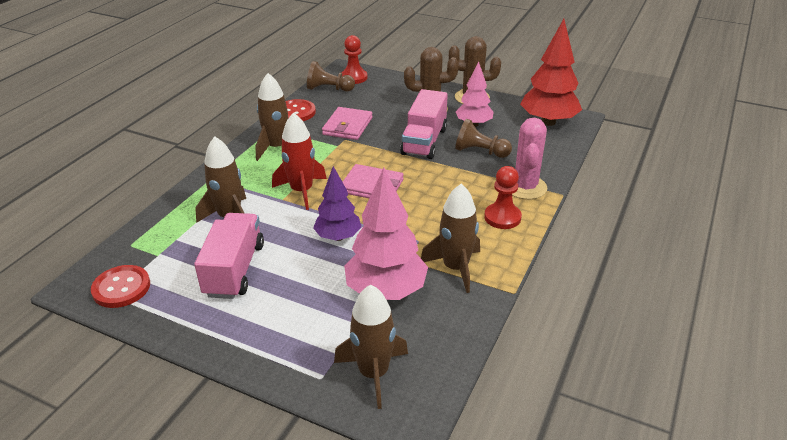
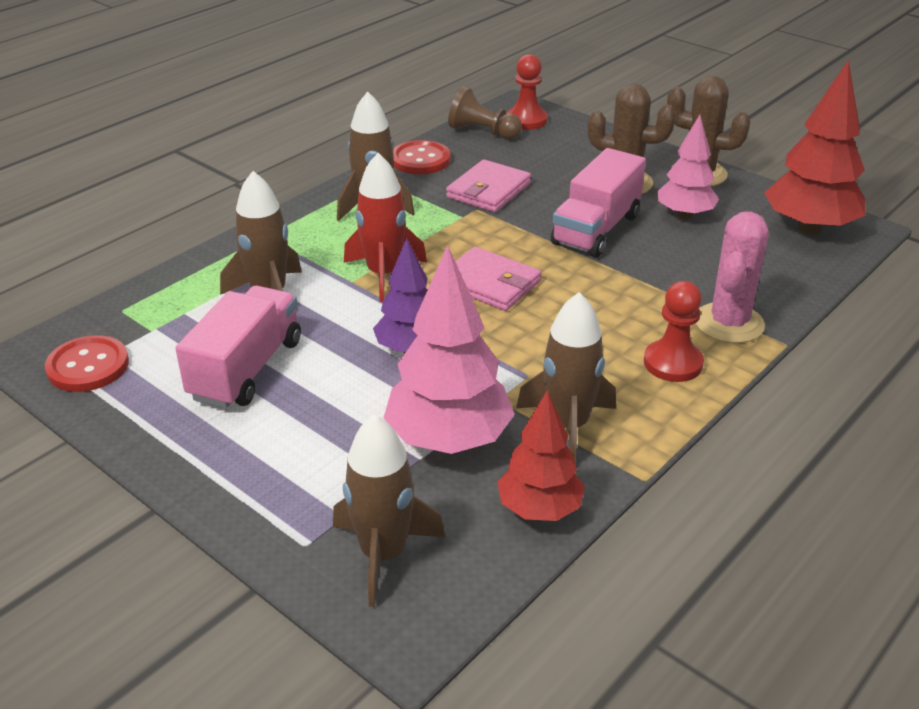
camera: 15 degrees right, 0 degrees up
brown pawn [455,119,512,158] -> none
none -> red tree [497,390,585,521]

